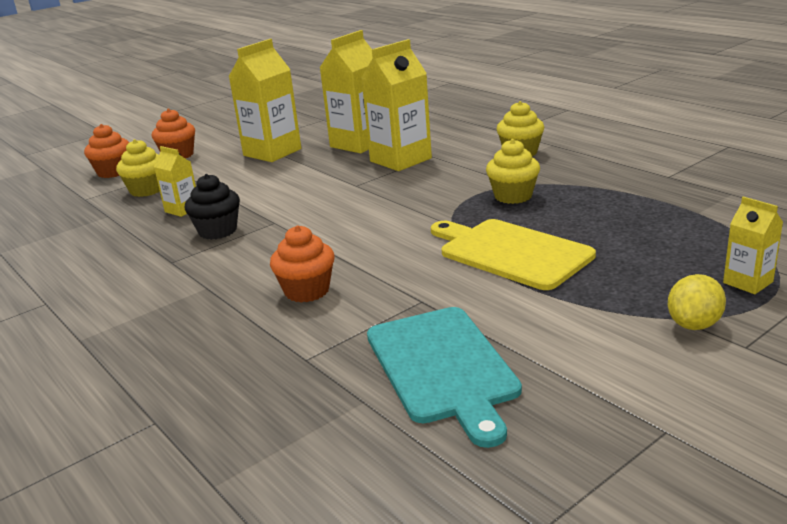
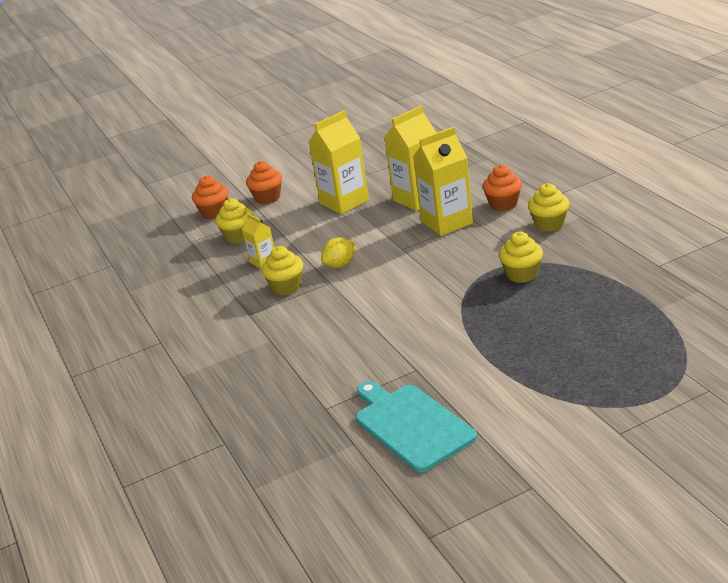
camera: 15 degrees right, 5 degrees up
black cupcake [185,174,240,240] -> yellow cupcake [262,246,303,295]
orange cupcake [270,225,335,303] -> orange cupcake moved to [482,165,522,211]
turquoise cutting board [367,307,522,448] -> turquoise cutting board turned 150 degrees clockwise [356,381,477,472]
yellow cutting board [431,219,596,290] -> none
yellow lemon [668,274,726,330] -> yellow lemon moved to [321,237,355,268]
yellow carton [723,197,783,294] -> none

